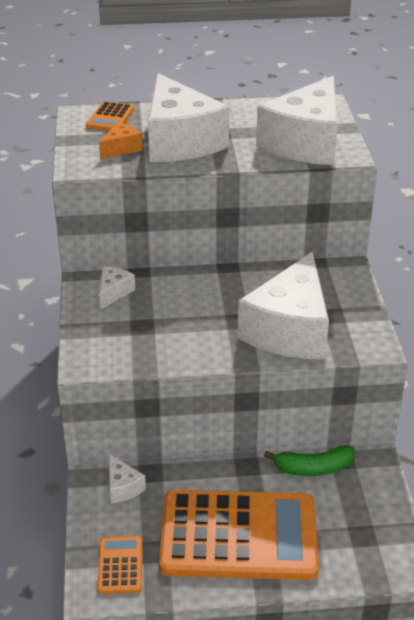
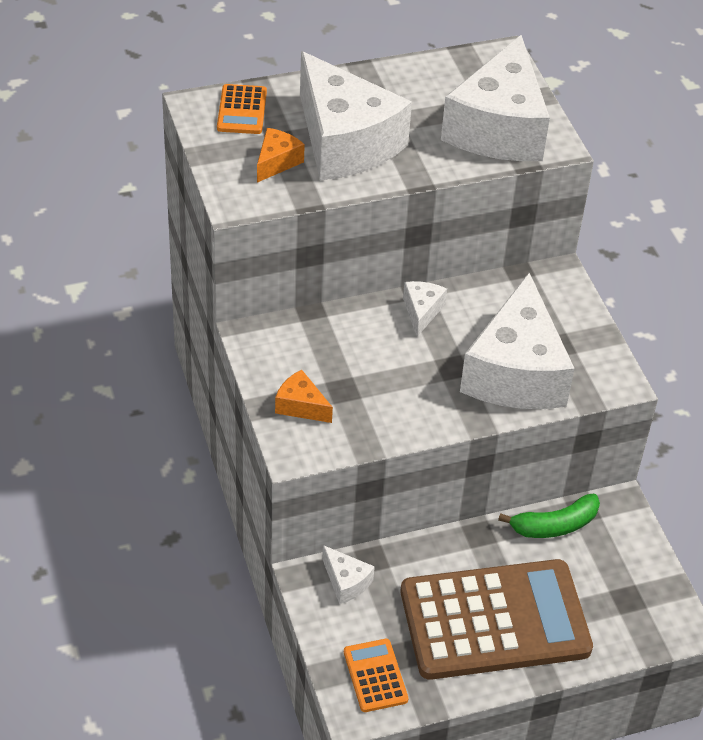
camera: 15 degrees left, 10 degrees up
white cheese [99,267,135,309] -> white cheese moved to [403,281,447,336]
orange calculator [159,490,319,580] -> brown calculator [401,559,593,680]
none -> orange cheese [275,370,333,423]

